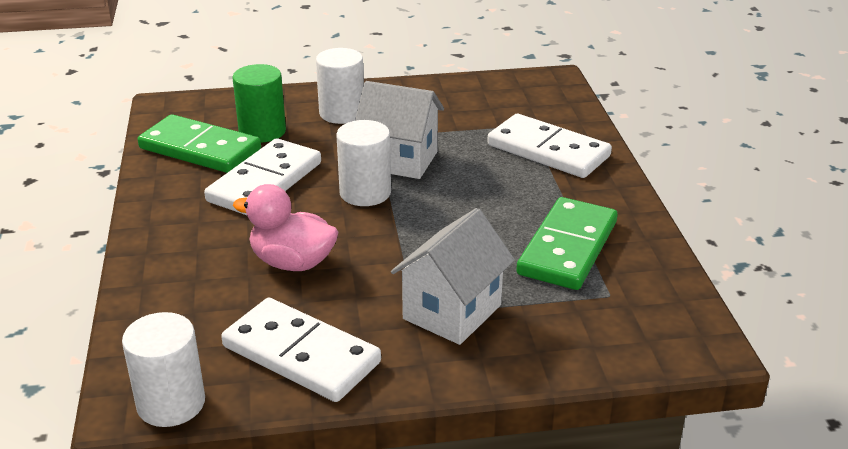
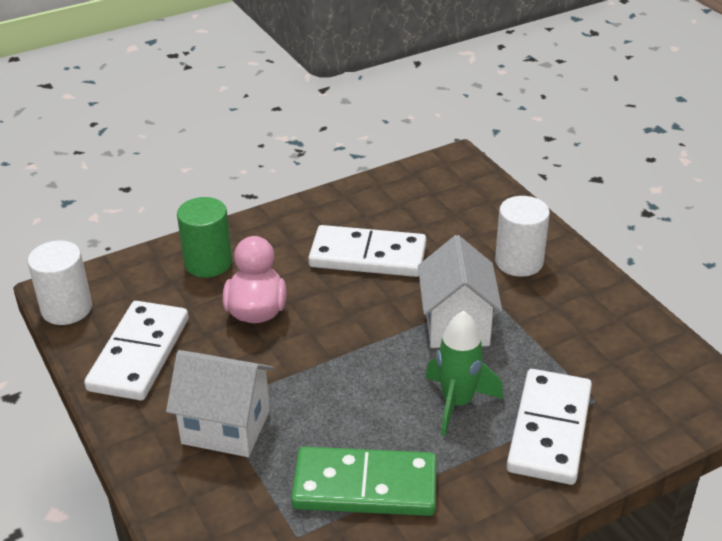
camera: 70 degrees right, 5 degrees up
green domino [138,114,261,173] -> none
green cylinder [233,64,286,142] -> green cylinder moved to [177,197,232,278]
white cylinder [336,120,391,206] -> none
none -> green rocket [425,310,504,436]

